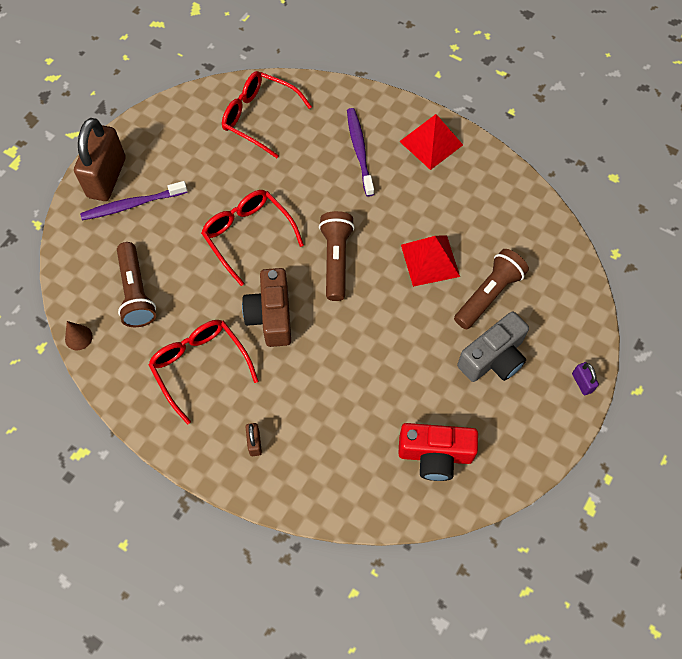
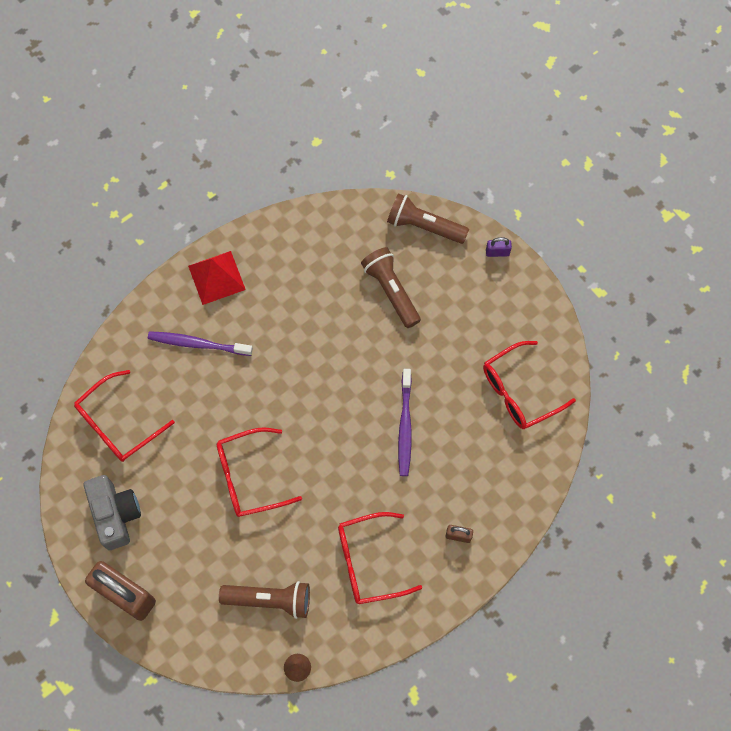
camera: 70 degrees left, 5 degrees up
purple toothbrush [80,181,188,220] -> purple toothbrush moved to [398,369,412,476]
brown camera [242,268,291,347] -> none
brown flashlight [319,211,355,301] -> brown flashlight moved to [387,193,469,244]
red camera [398,423,478,481] -> red glasses [483,341,576,429]
red pyramid [401,235,460,287] -> none
grey camera [457,312,529,382] -> grey camera moved to [84,475,141,550]

